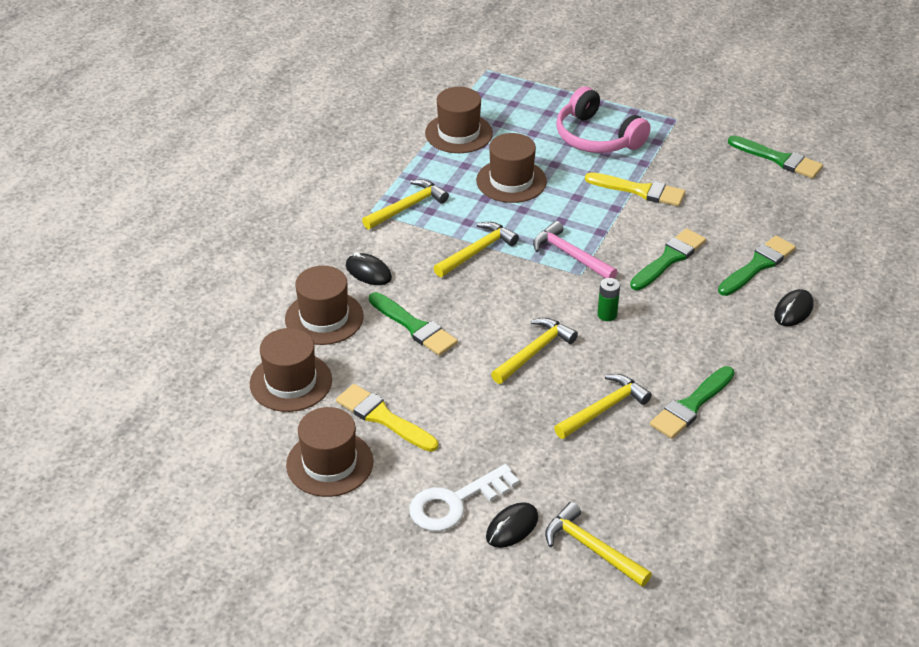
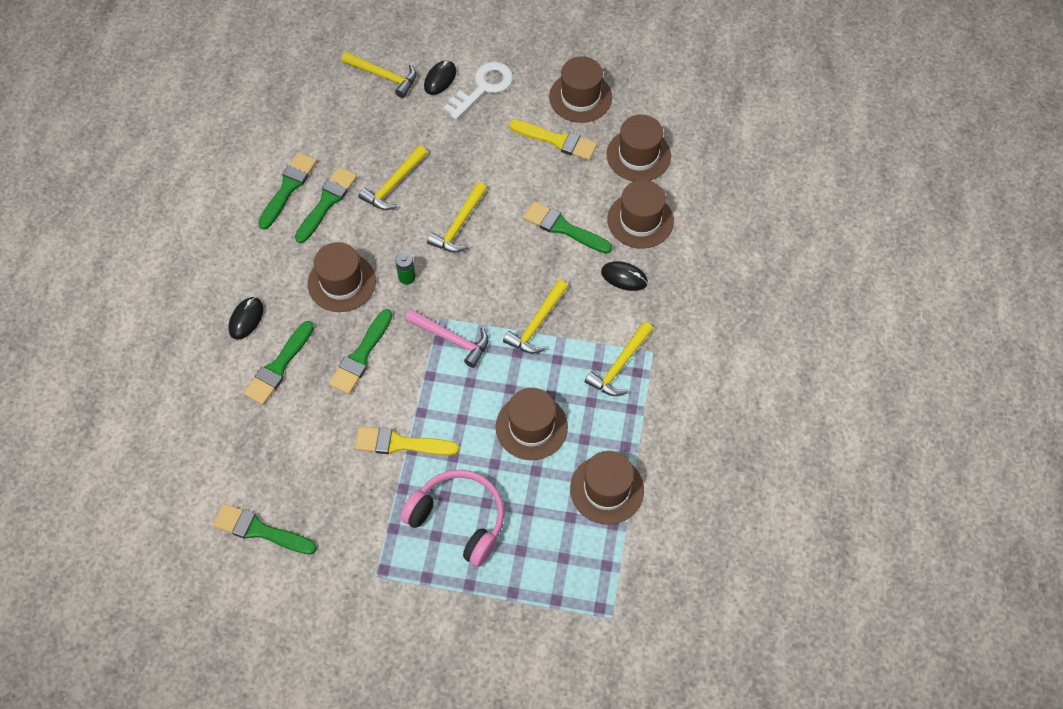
camera: 165 degrees right, 20 degrees up
none -> green brush [258,152,317,230]
none -> brown hat [308,242,376,312]

